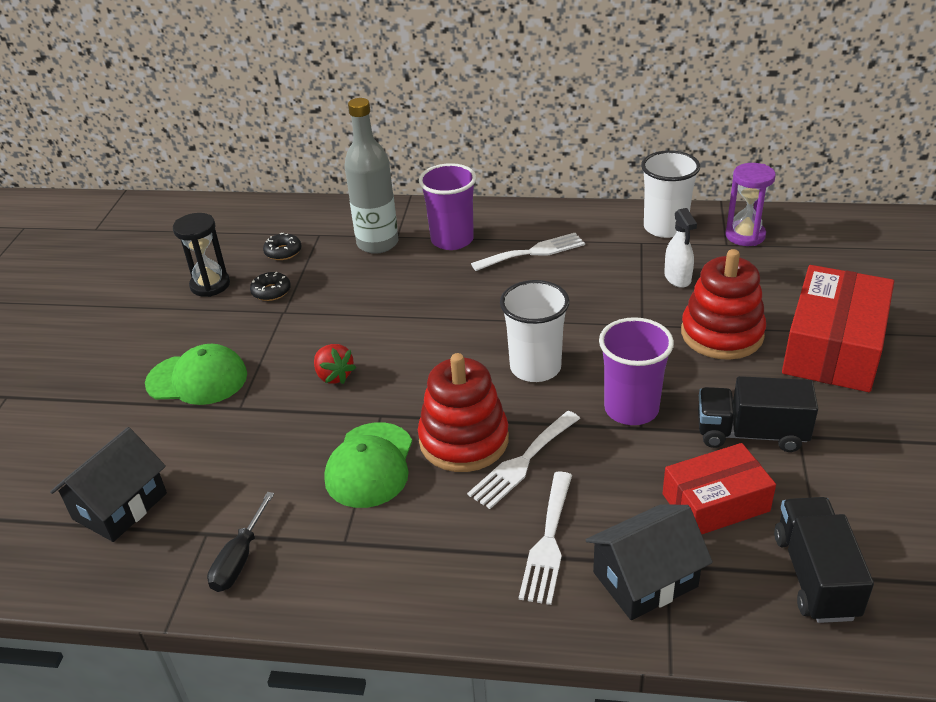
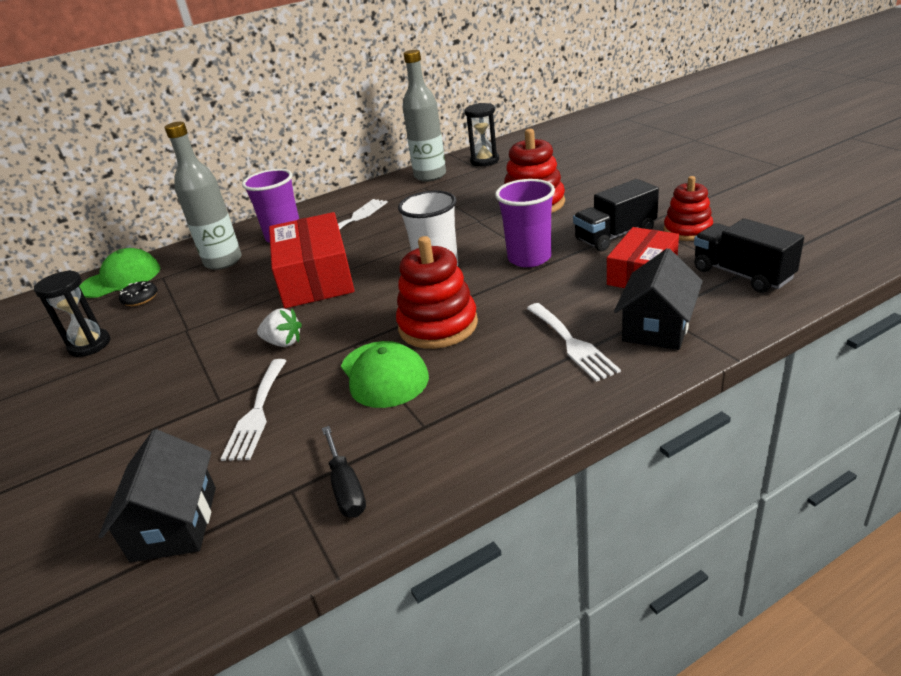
camera: 35 degrees left, 5 degrees down
green cap [145,344,247,405] -> green cap moved to [79,248,160,298]
black donut [250,272,291,301] -> none
red strawberry [314,344,356,384] -> white strawberry [257,308,302,347]
white fork [467,411,580,509] -> white fork moved to [220,359,286,461]
white cup [641,150,700,238] -> grey bottle [402,50,446,181]
white spray bottle [664,208,697,288] -> none
purple hourglass [725,163,776,246] -> black hourglass [465,103,499,166]
red box [782,265,894,392] -> red box moved to [269,212,355,308]
none -> red stacking toy [664,176,713,241]

